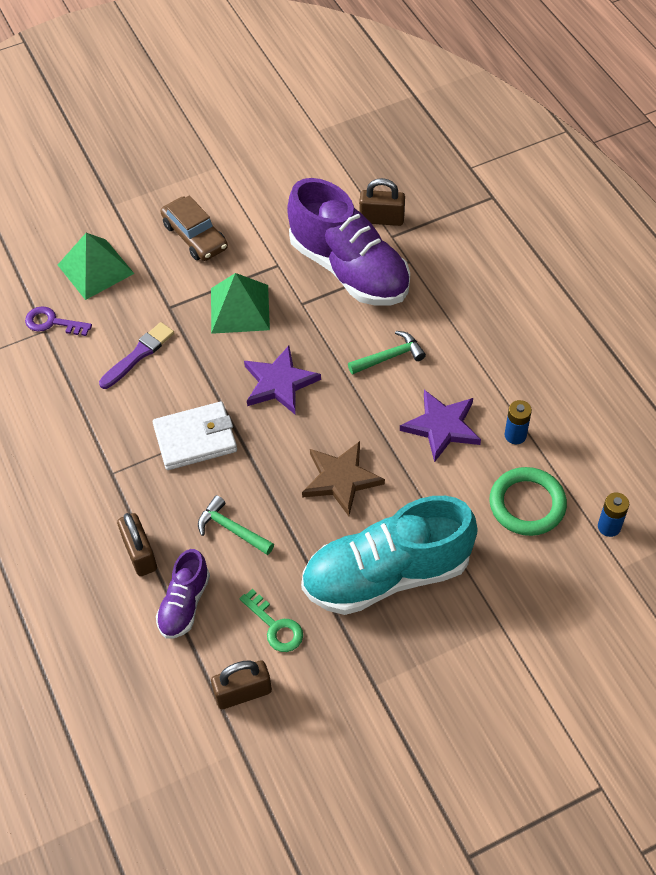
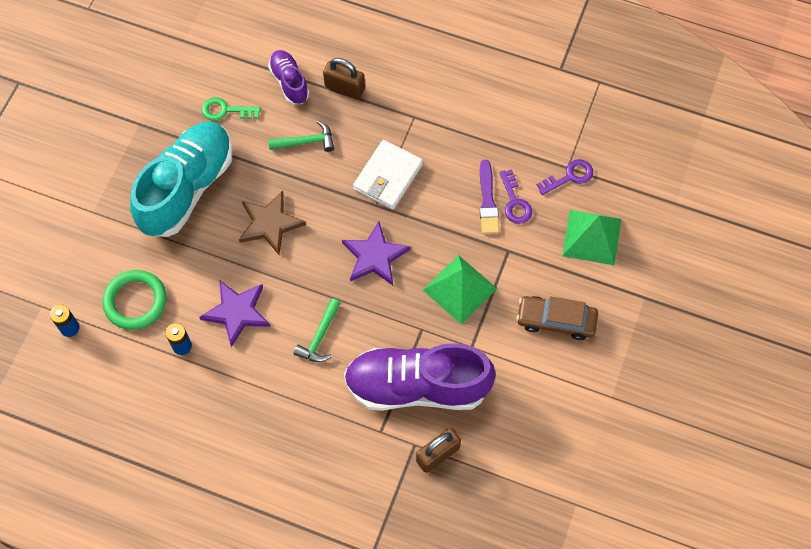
camera: 135 degrees right, 10 degrees up
brown padlock [211,660,272,709] -> none
none -> purple key [499,169,532,224]

